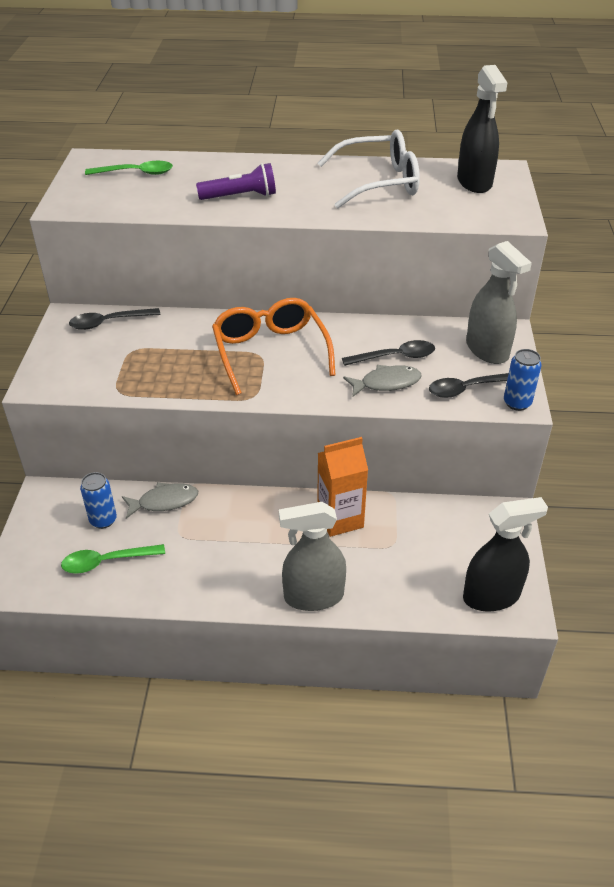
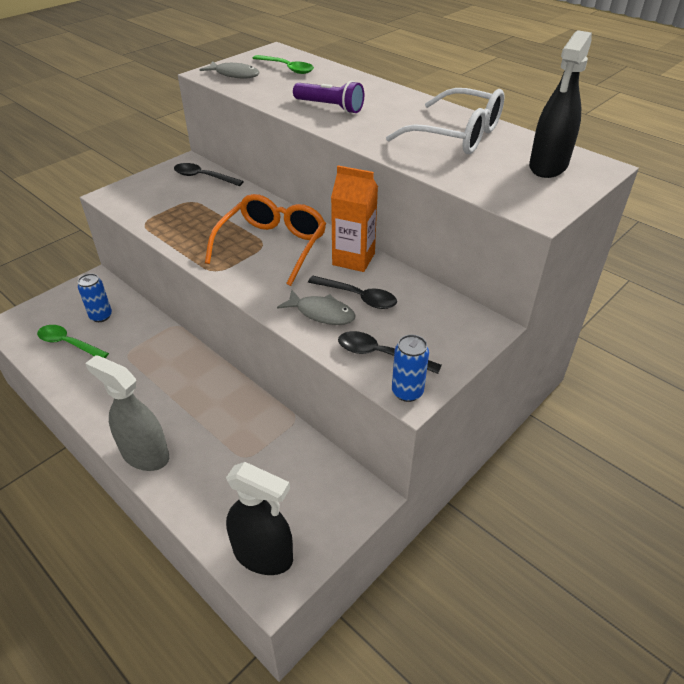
camera: 40 degrees right, 0 degrees up
grey fish [122,482,198,519] -> grey fish moved to [200,61,260,79]
orange carton [317,437,368,537] -> orange carton moved to [331,166,378,272]
grey spray bottle [466,241,532,364] -> none

